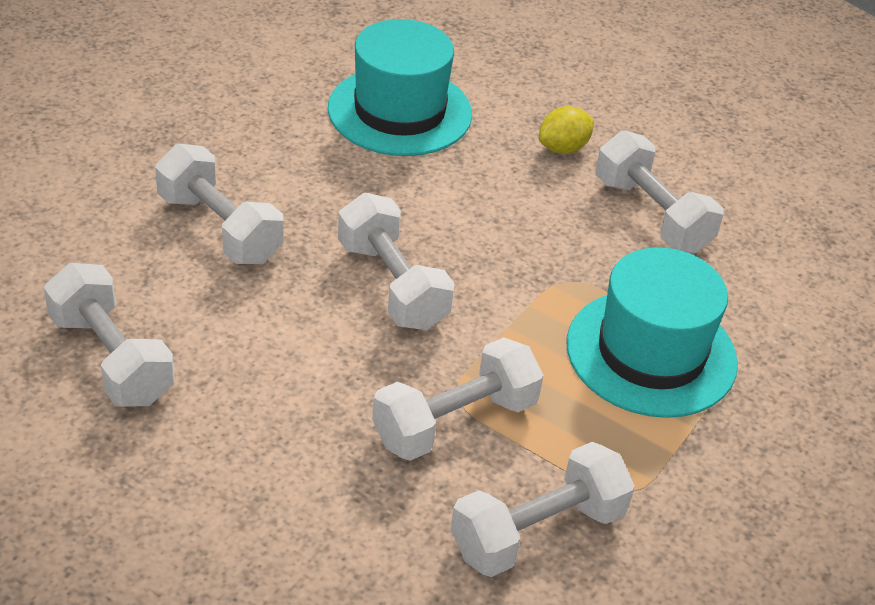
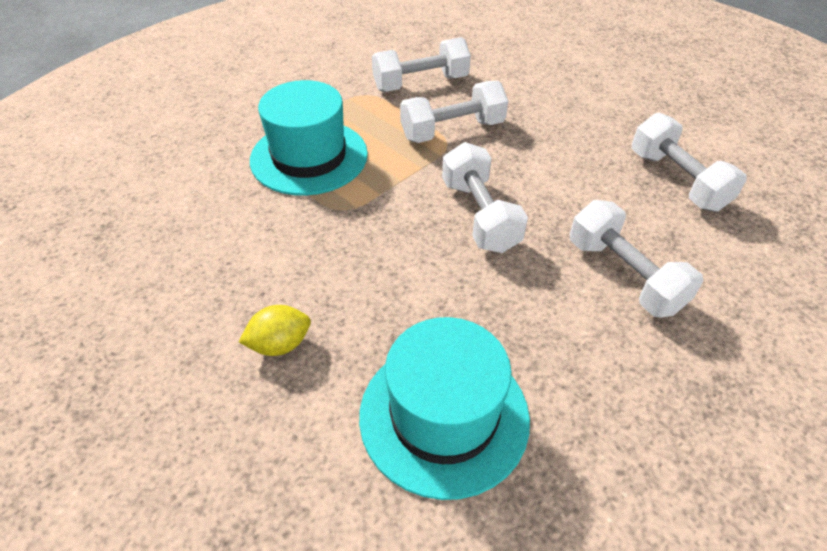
camera: 165 degrees left, 5 degrees up
white dumbbell [596,130,724,253] -> none

